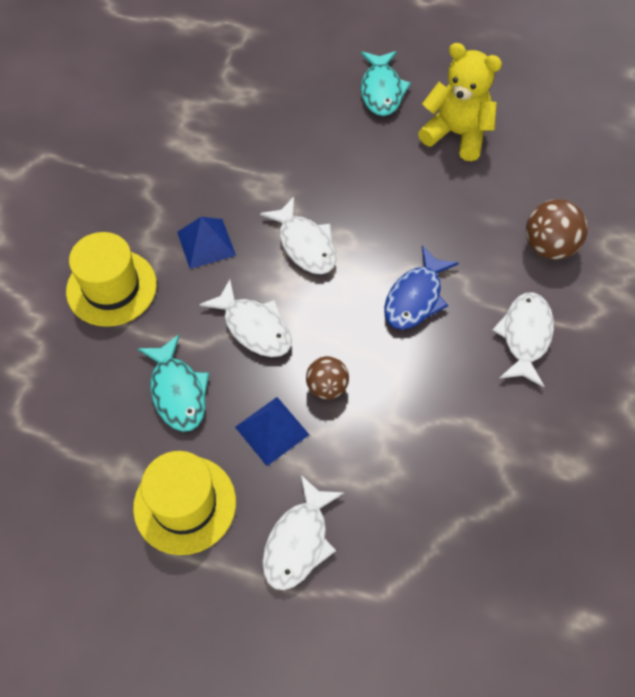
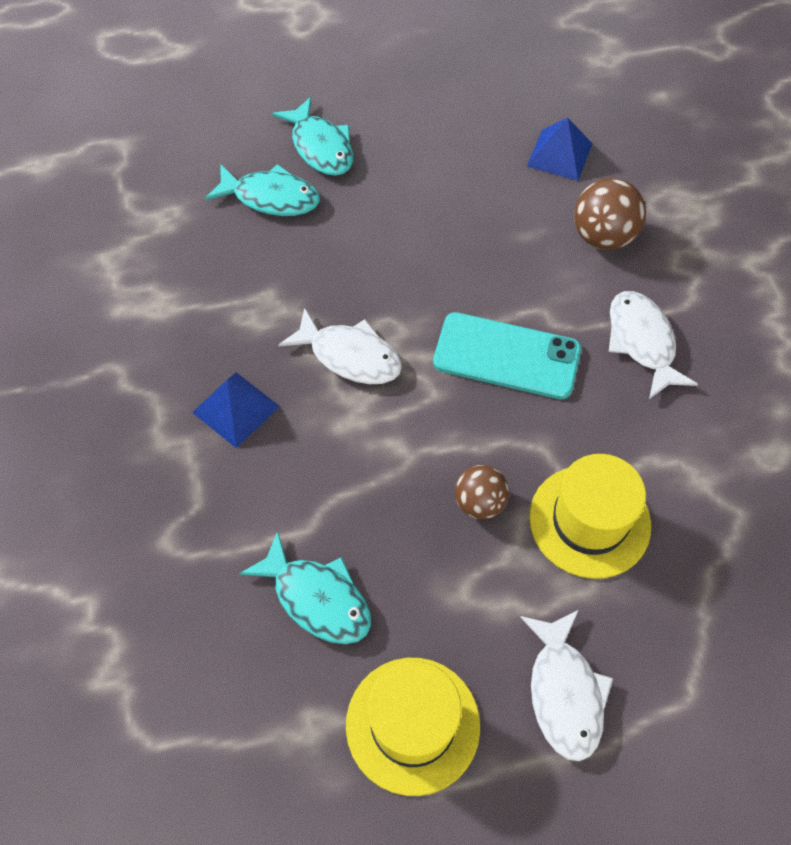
camera: 30 degrees left, 0 degrees up
yellow hat [66,232,157,327] -> yellow hat moved to [529,454,651,579]
white fish [199,280,292,357] -> none
blue pyramid [235,397,310,466] -> blue pyramid moved to [527,118,593,181]
blue fish [384,246,459,330] -> turquoise phone [433,312,581,400]
yellow teddy bear [418,43,502,161] -> none
none -> turquoise fish [205,164,320,216]

